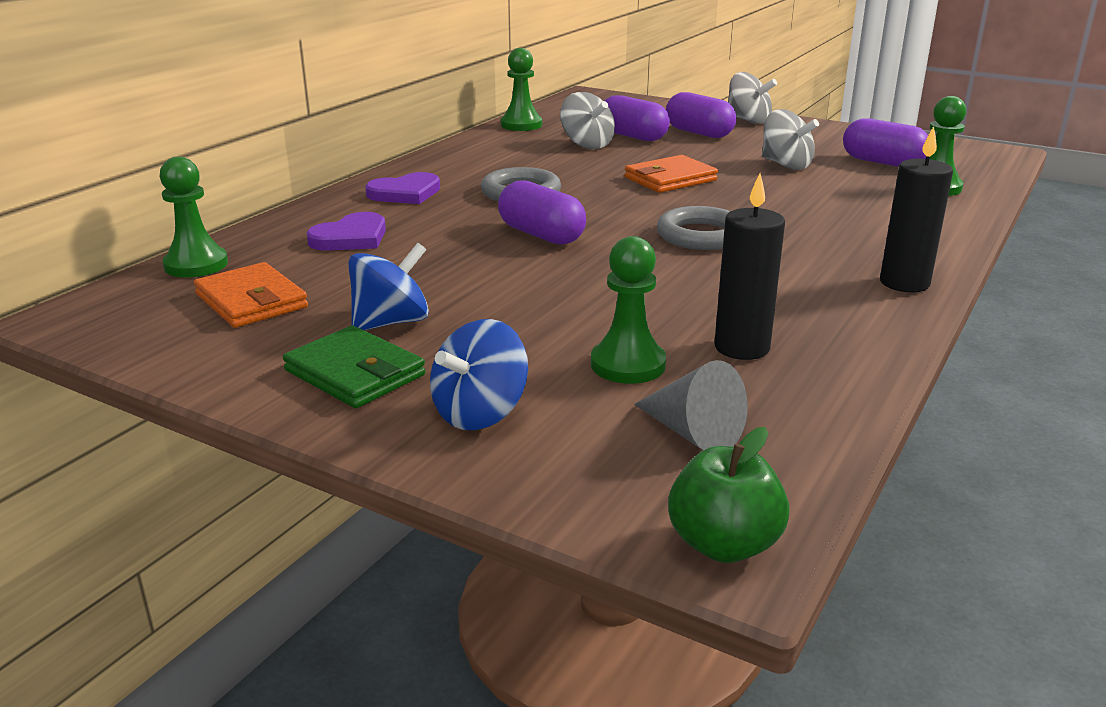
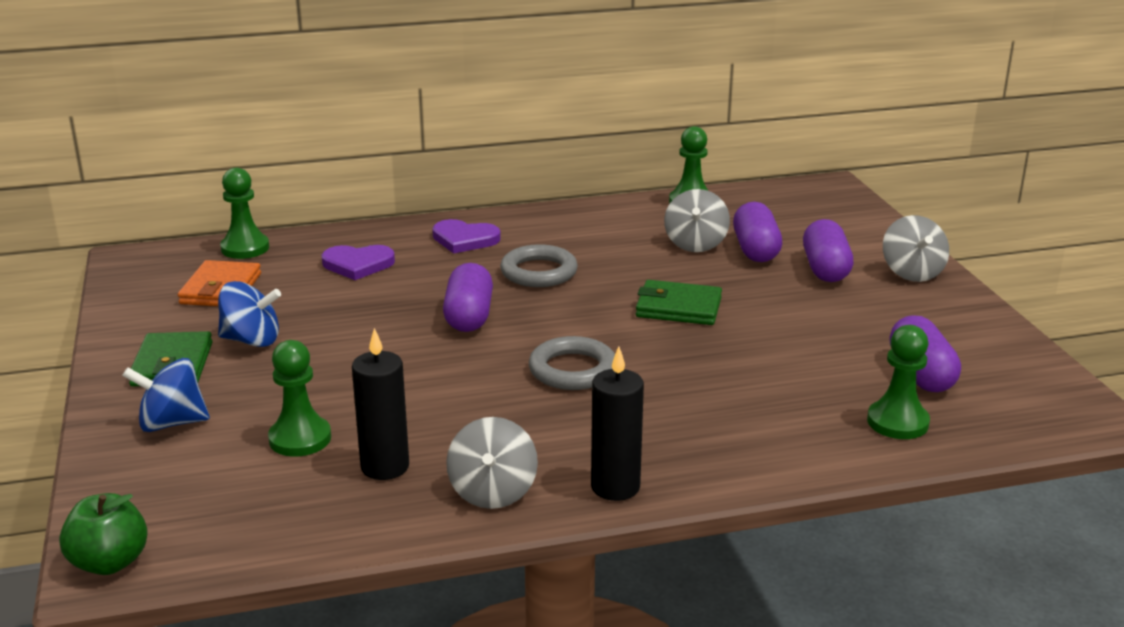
camera: 45 degrees right, 0 degrees up
orange wallet [624,155,718,193] -> green wallet [636,280,722,325]
grey cone [634,360,748,450] -> none
grey spinning top [762,109,819,170] -> grey spinning top moved to [446,417,538,509]

